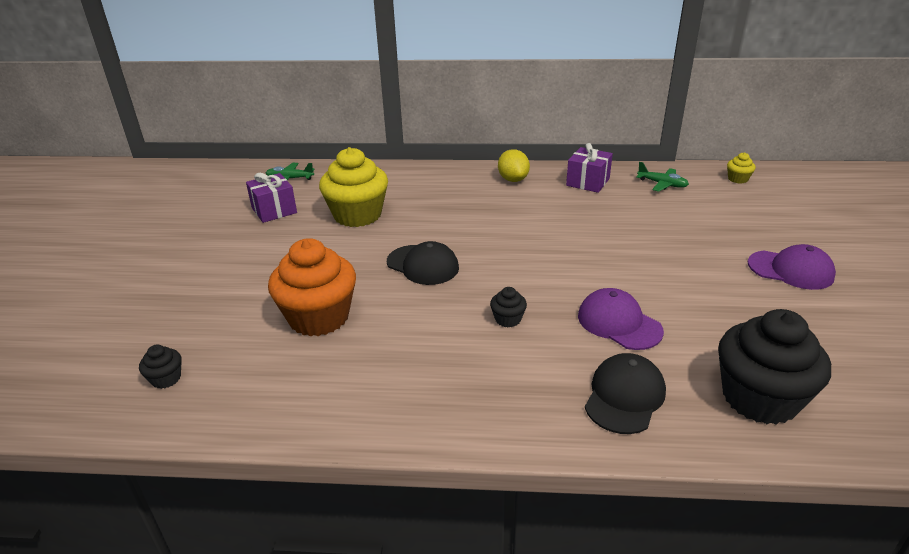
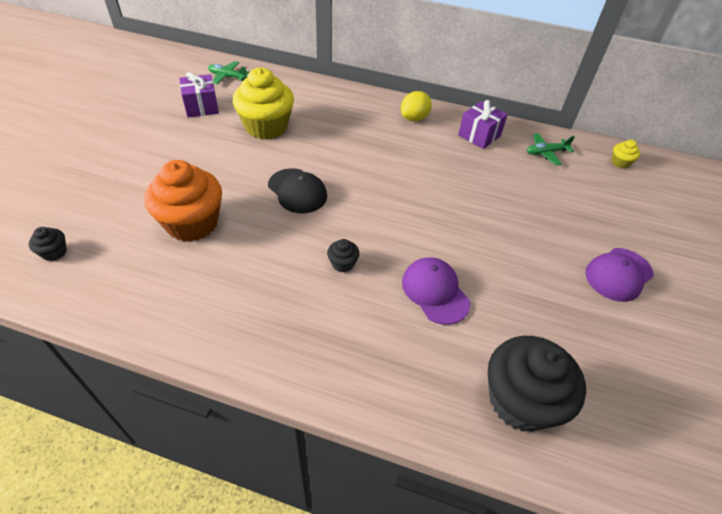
camera: 10 degrees right, 15 degrees up
yellow lemon [498,149,530,182] -> yellow lemon turned 45 degrees clockwise [401,91,432,121]
black cap [585,353,666,434] -> none
green plane [636,162,689,192] -> green plane turned 120 degrees clockwise [527,133,575,165]
purple cap [747,244,836,290] -> purple cap turned 105 degrees clockwise [585,248,654,302]

